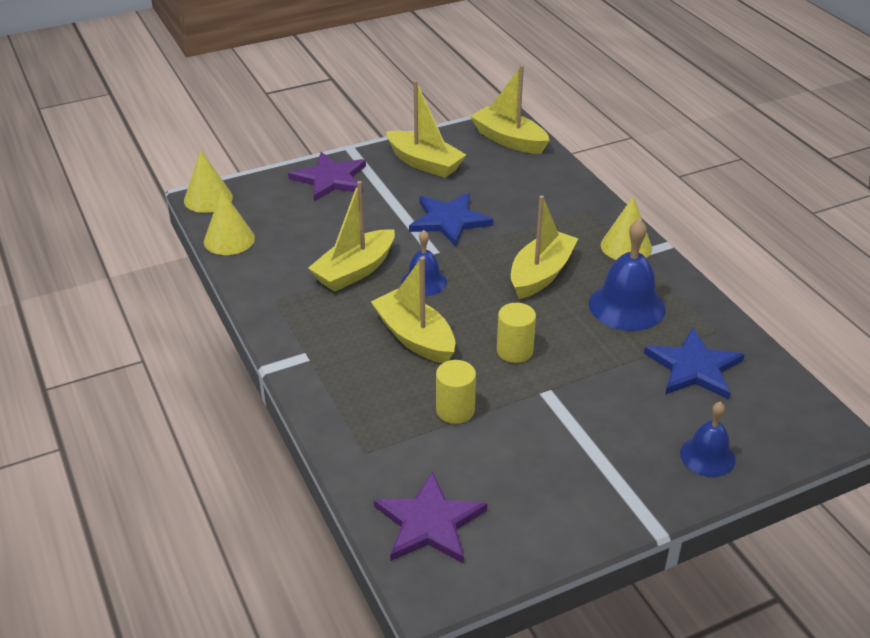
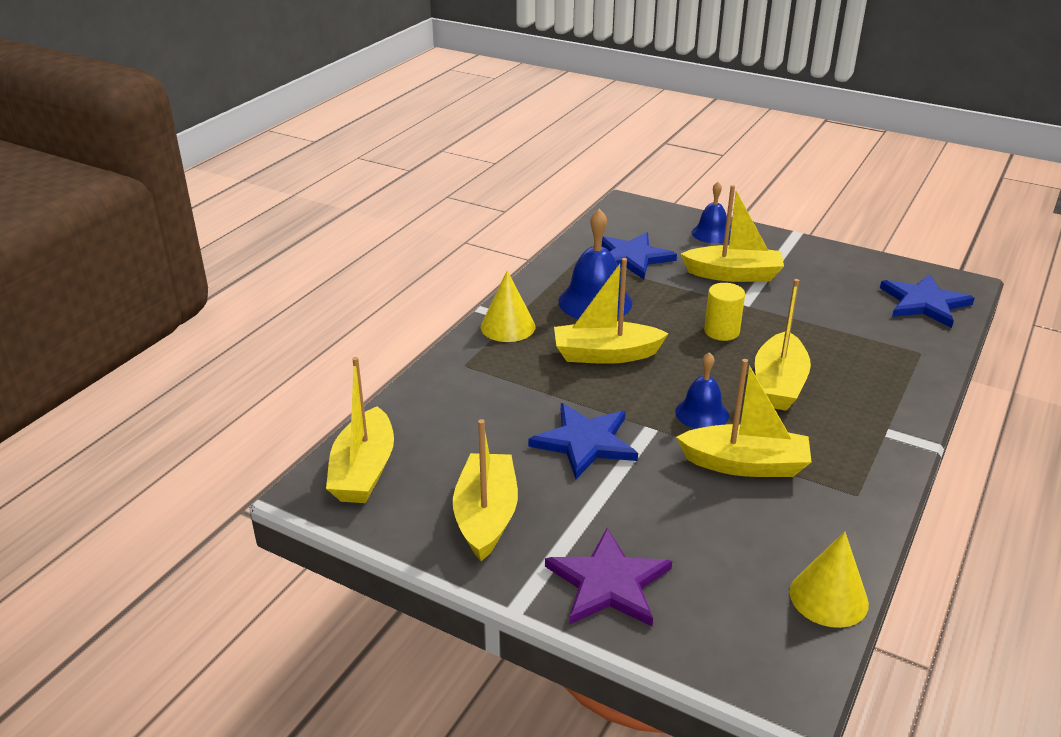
camera: 125 degrees left, 5 degrees down
yellow cone [184,150,233,213] -> none
purple star [374,471,487,564] -> blue star [880,274,975,328]
yellow cylinder [436,360,476,424] -> none
none -> yellow boat [681,185,784,282]

